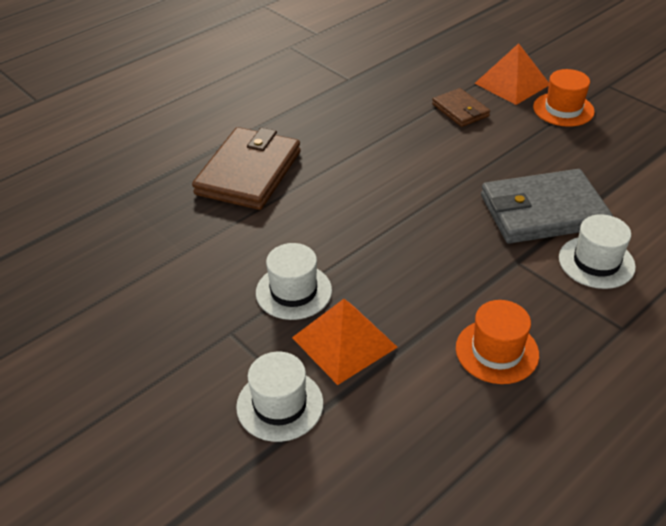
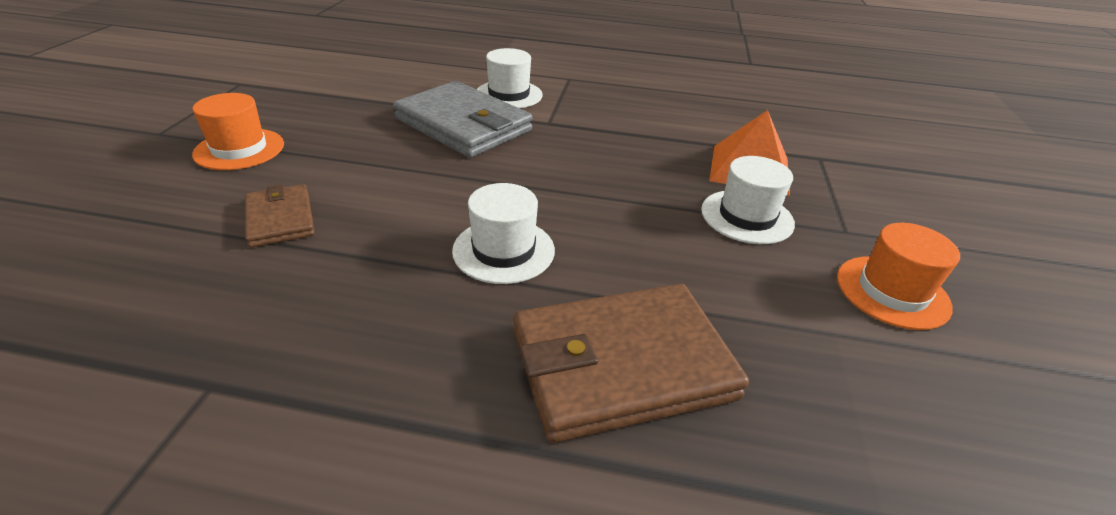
camera: 130 degrees left, 5 degrees down
white hat [236,352,324,442] -> white hat moved to [452,183,555,284]
brown wallet [432,88,490,127] -> brown wallet turned 45 degrees counterclockwise [245,184,315,248]
orange hat [456,300,539,384] -> orange hat moved to [837,223,960,330]
orange pyramid [474,43,549,105] -> none

